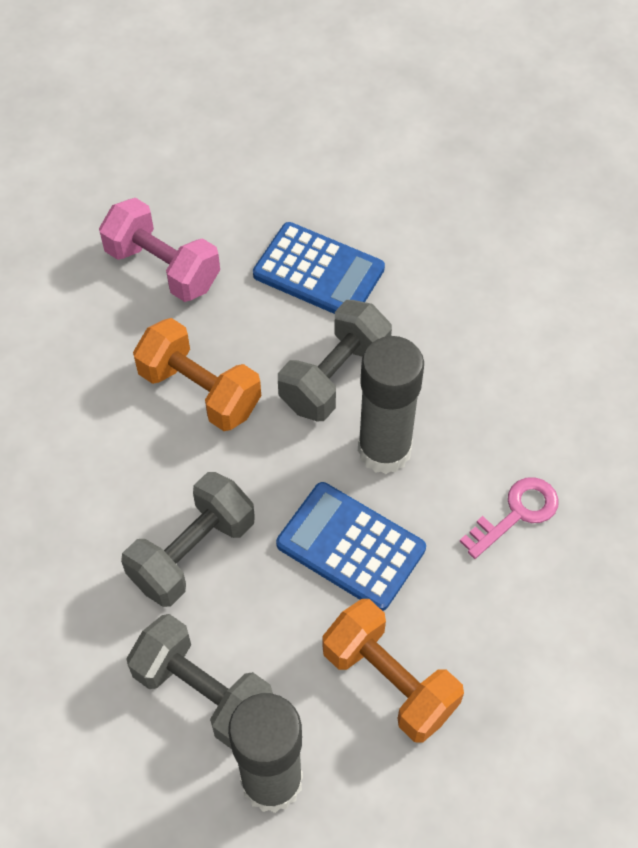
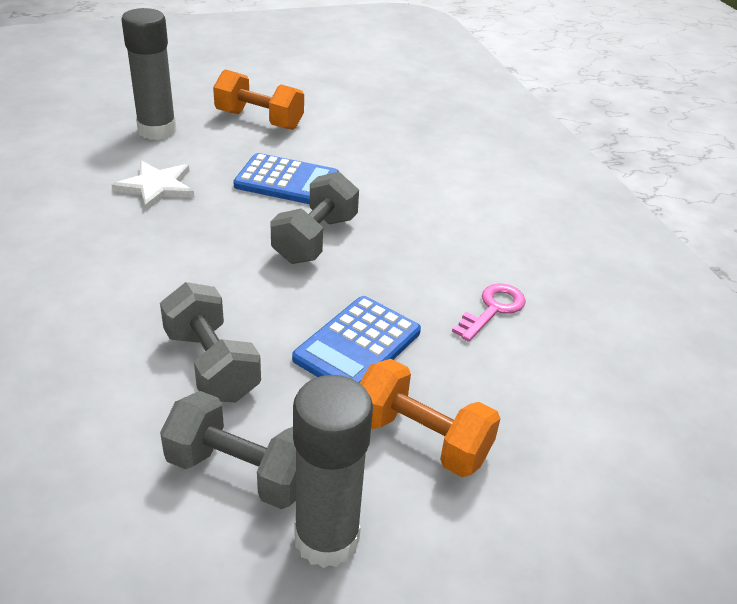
camera: 15 degrees left, 20 degrees down
pink dumbbell [99,198,220,302] -> white star [112,161,195,211]
grey dumbbell [121,472,255,607] -> grey dumbbell turned 60 degrees counterclockwise [160,282,261,402]
orange dumbbell [133,318,261,431] -> orange dumbbell moved to [213,69,304,130]
blue calculator [276,482,426,611] -> blue calculator turned 75 degrees counterclockwise [292,296,421,383]
grey glue stick [358,336,424,474] -> grey glue stick moved to [121,8,176,140]

